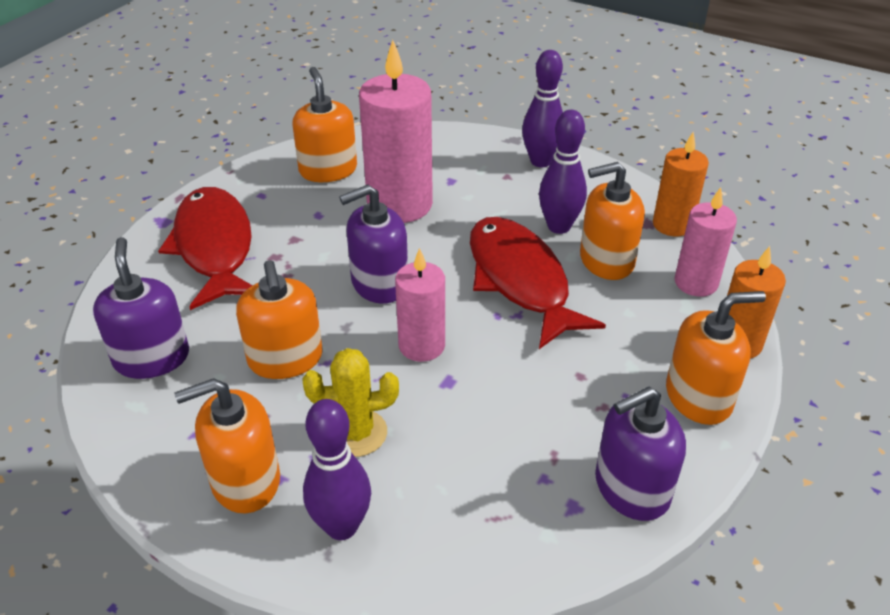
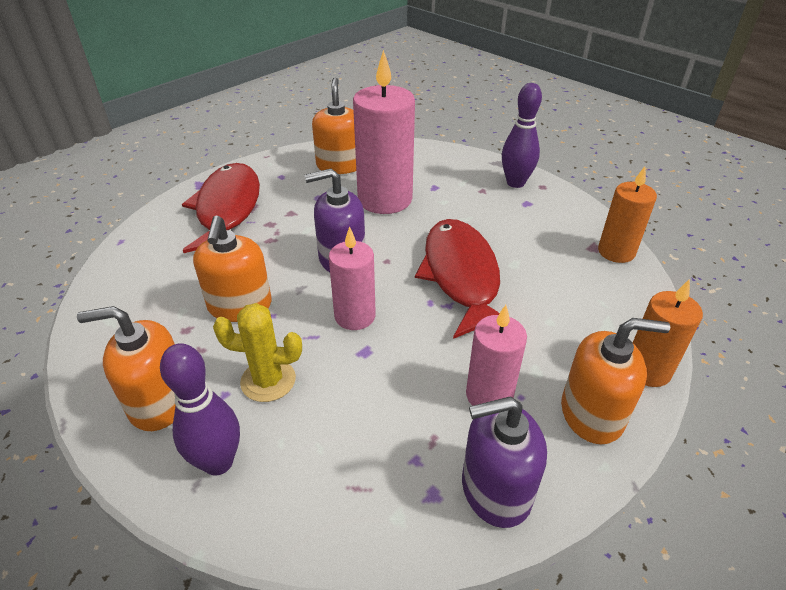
camera: 15 degrees right, 0 degrees up
purple soap dispenser [93,237,189,379] -> none
purple bowling pin [539,110,587,234] -> none
orange soap dispenser [580,162,645,280] -> none
pink candle [675,187,737,296] -> pink candle moved to [466,305,527,406]

